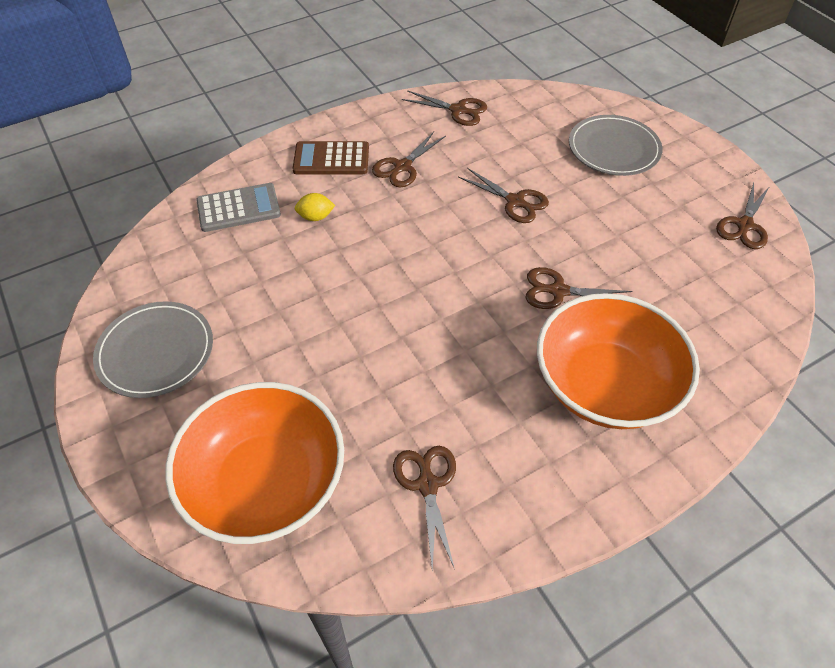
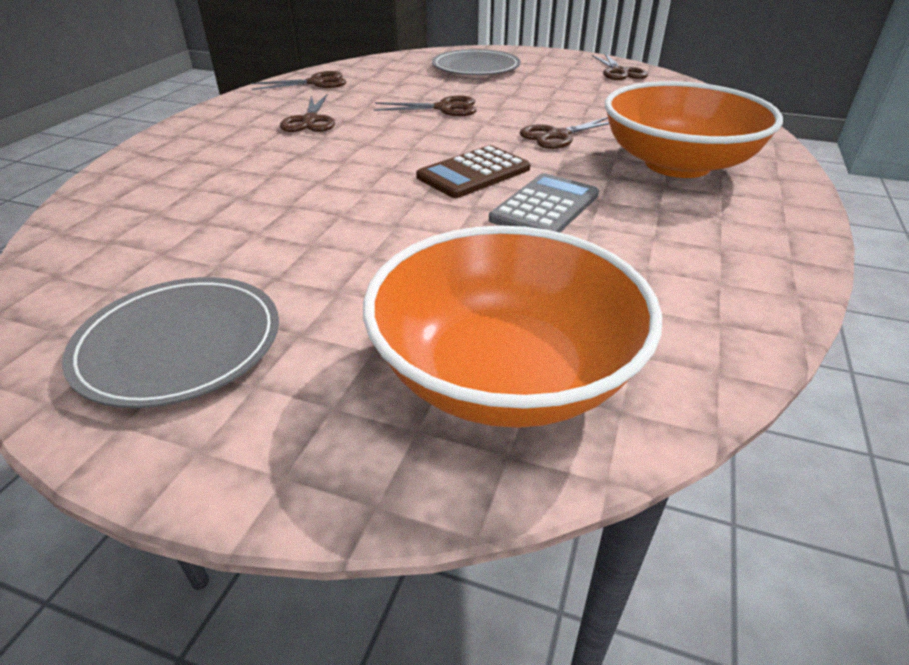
camera: 40 degrees left, 15 degrees down
grey calculator [196,183,281,232] -> grey calculator moved to [489,173,599,233]
brown calculator [293,141,369,174] -> brown calculator moved to [416,145,530,198]
yellow lemon [294,193,335,221] -> none
brown scissors [393,446,456,570] -> none

